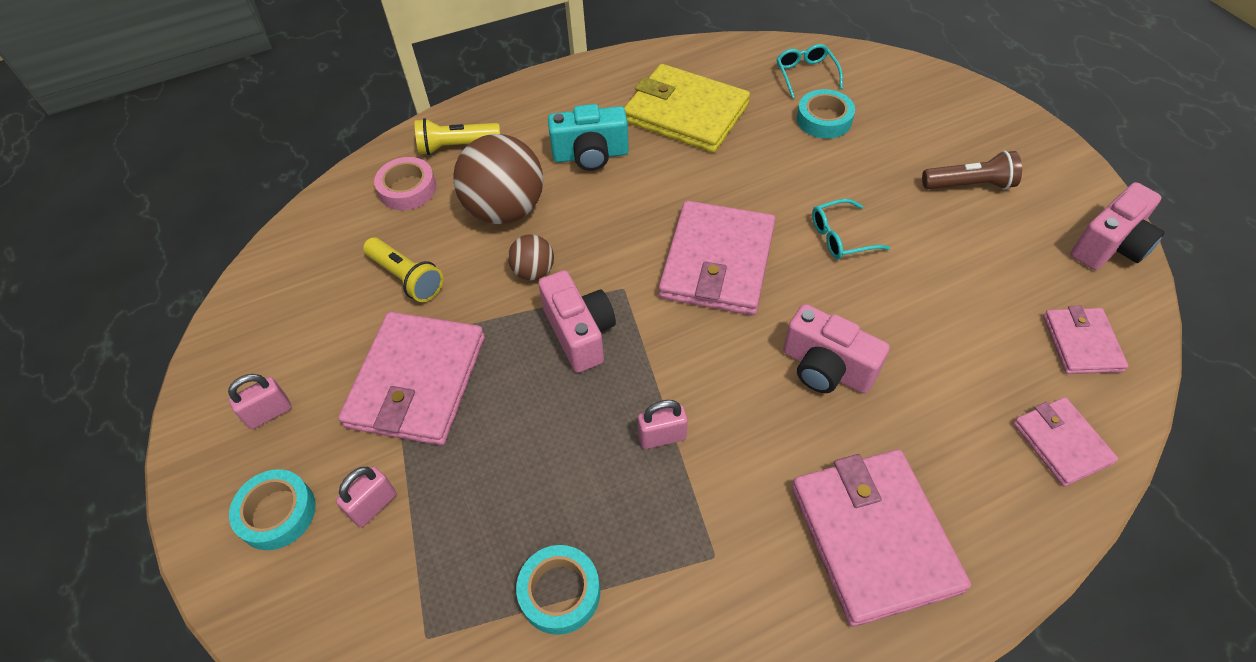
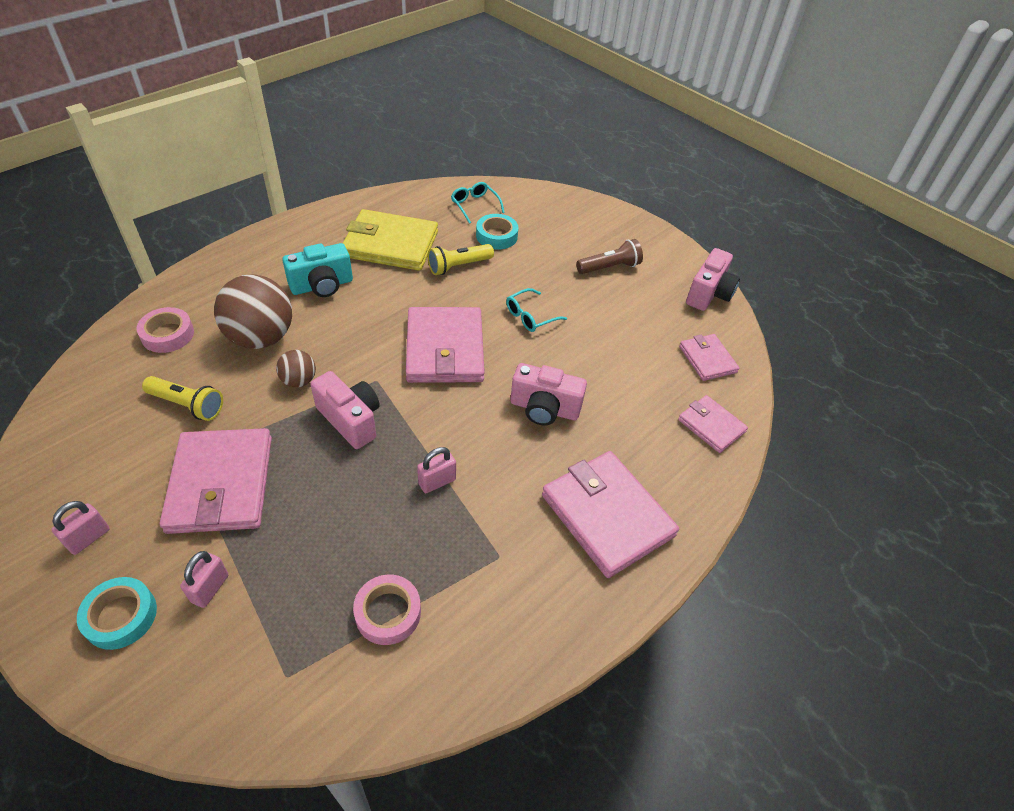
camera: 25 degrees left, 5 degrees down
yellow flashlight [415,118,500,155] -> yellow flashlight moved to [428,244,494,275]
turquoise tape [516,545,600,635] -> pink tape [353,575,421,645]

